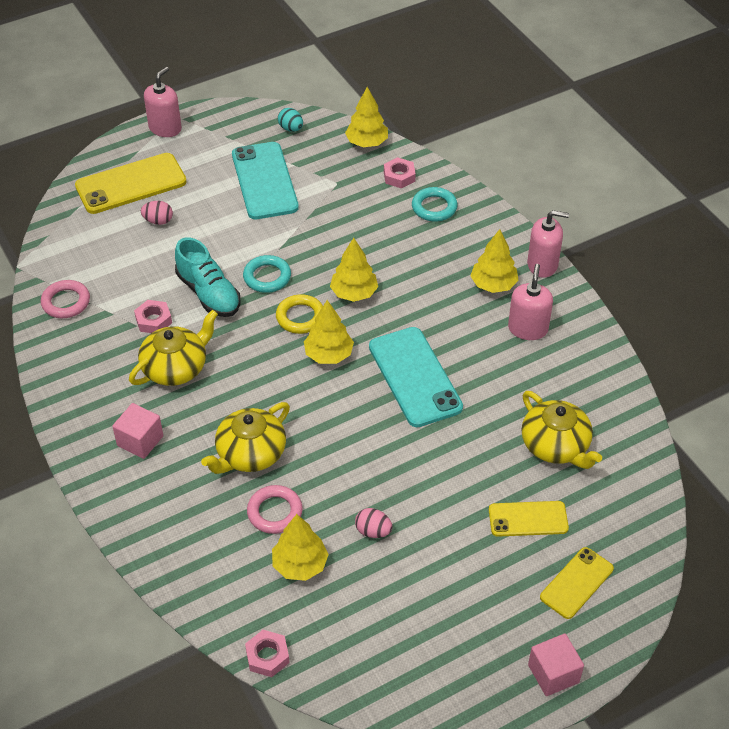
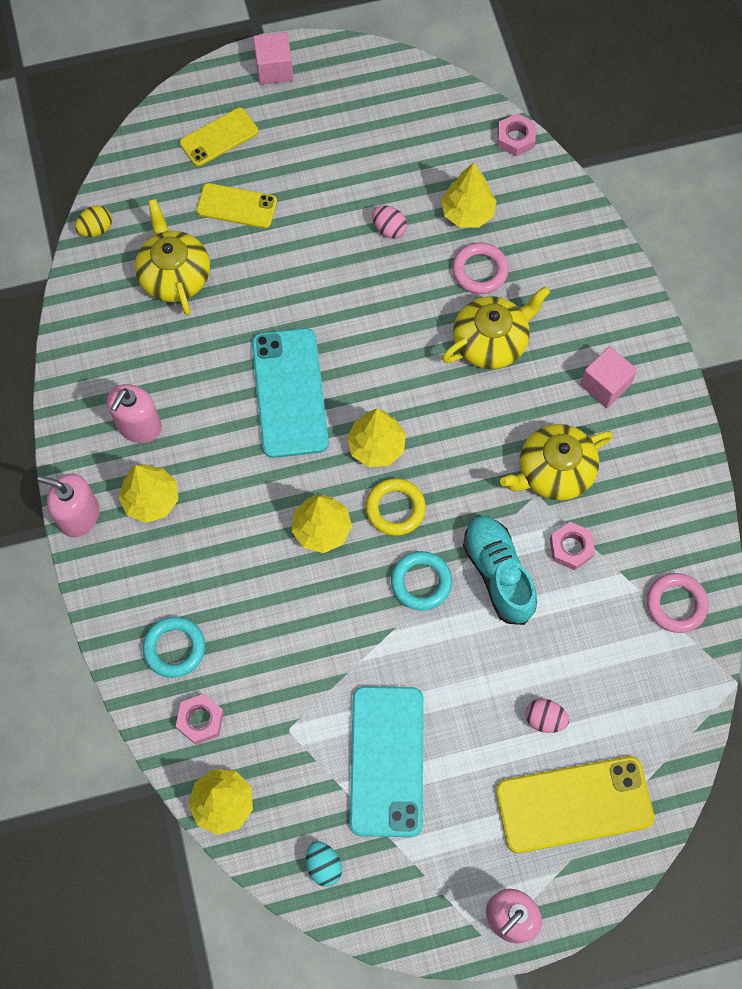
camera: 165 degrees left, 20 degrees up
none -> yellow egg [75,206,112,237]

